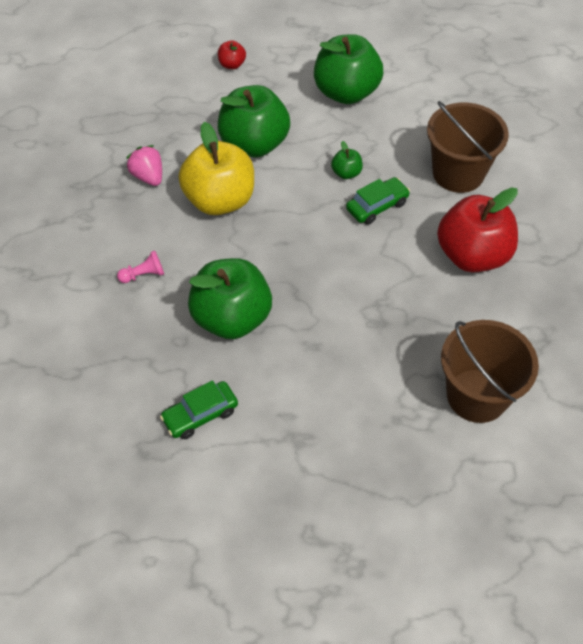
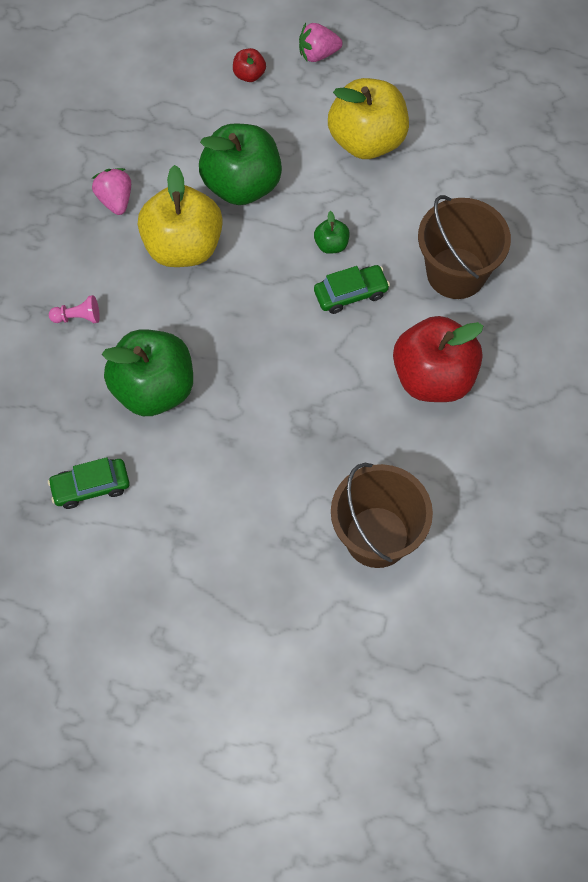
camera: 15 degrees right, 10 degrees up
green apple [314,34,383,104] -> yellow apple [328,78,409,159]
none -> pink strawberry [299,23,343,62]

